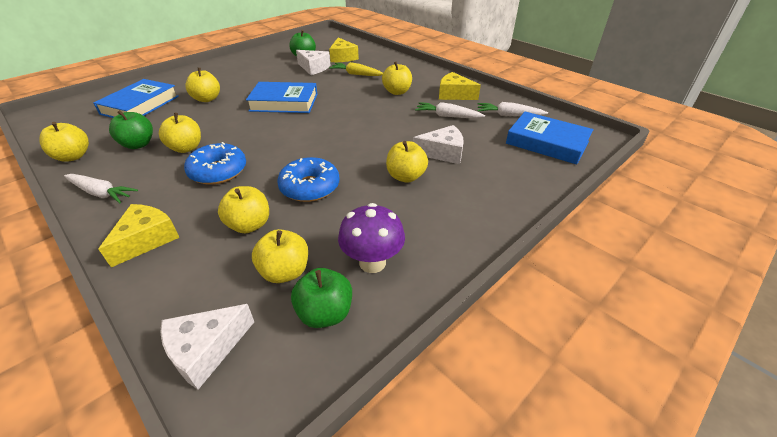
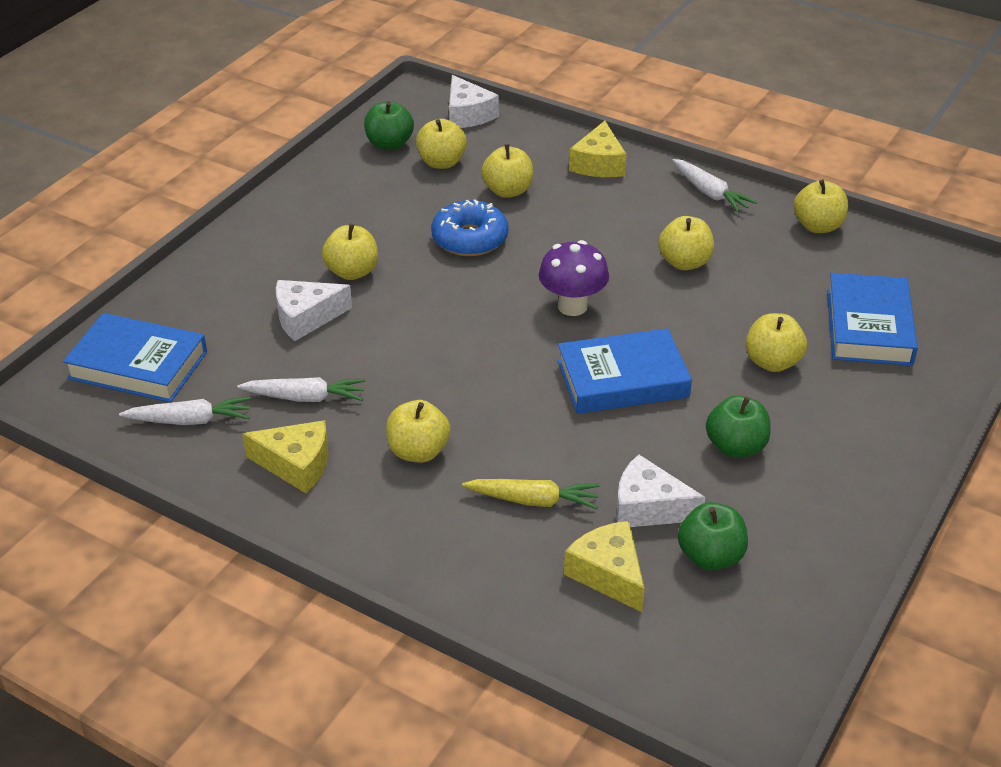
camera: 165 degrees right, 0 degrees up
white carrot [64,174,138,203] -> white carrot turned 135 degrees counterclockwise [672,159,757,213]
green apple [109,110,153,149] -> green apple moved to [706,395,771,458]
white cheese [160,304,254,390] -> white cheese turned 120 degrees clockwise [449,75,499,128]
blue donut [184,142,246,185] -> none
purple mushroom [338,203,405,273] -> purple mushroom moved to [539,240,609,316]

